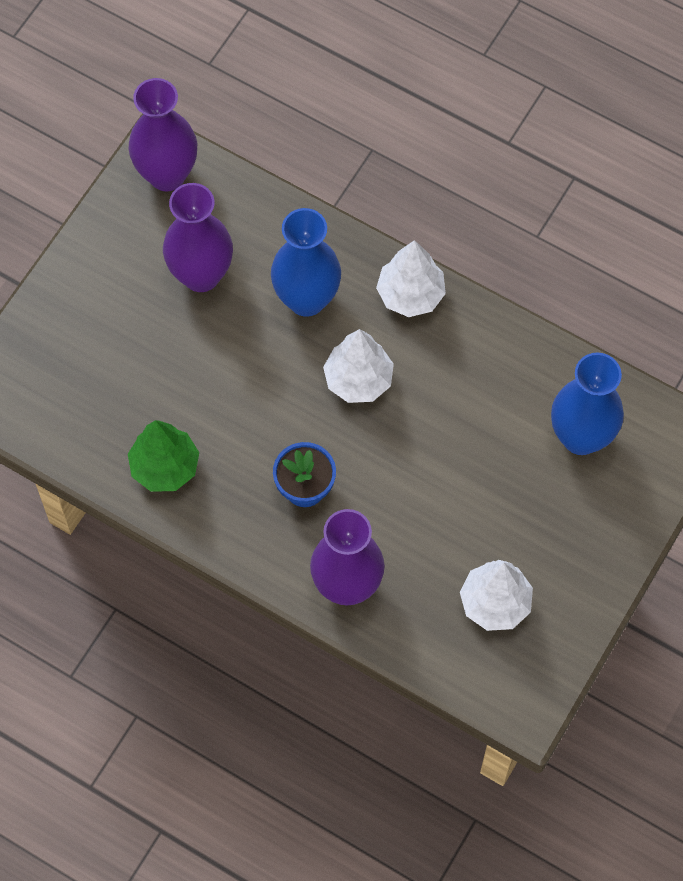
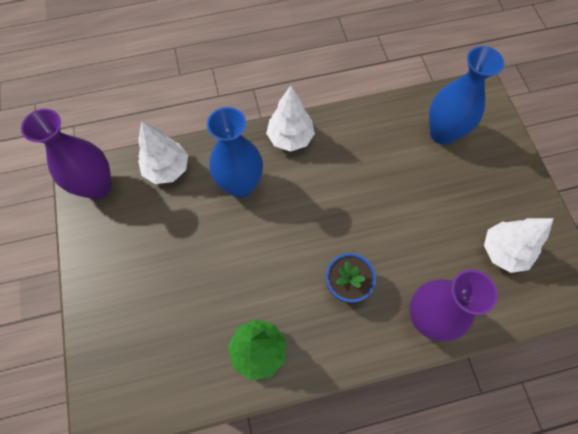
camera: 45 degrees left, 0 degrees up
purple vase [163,183,233,292] -> none
white tree [323,329,394,403] -> white tree moved to [138,121,188,184]

